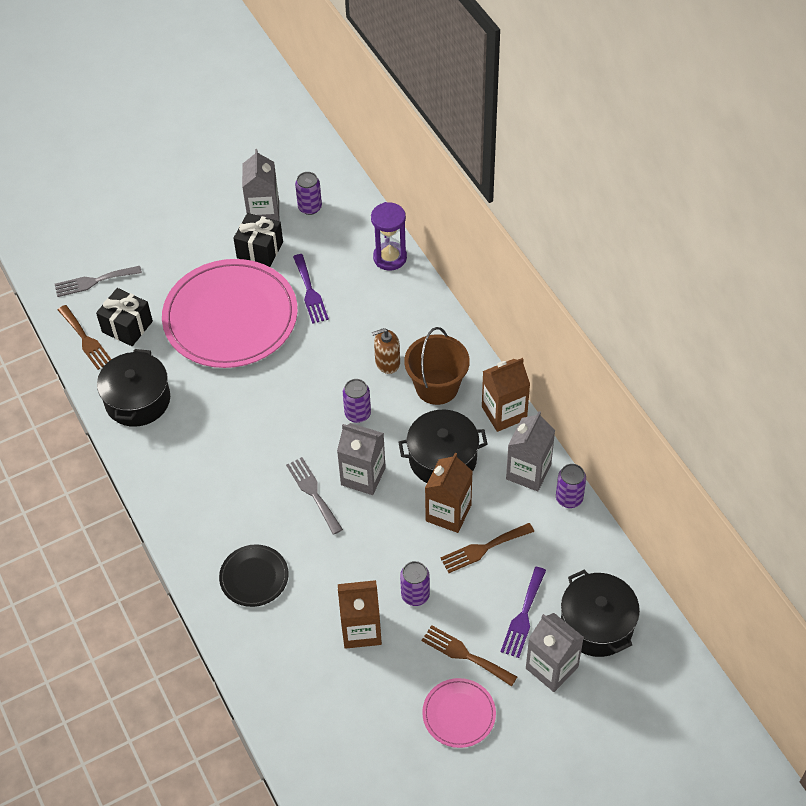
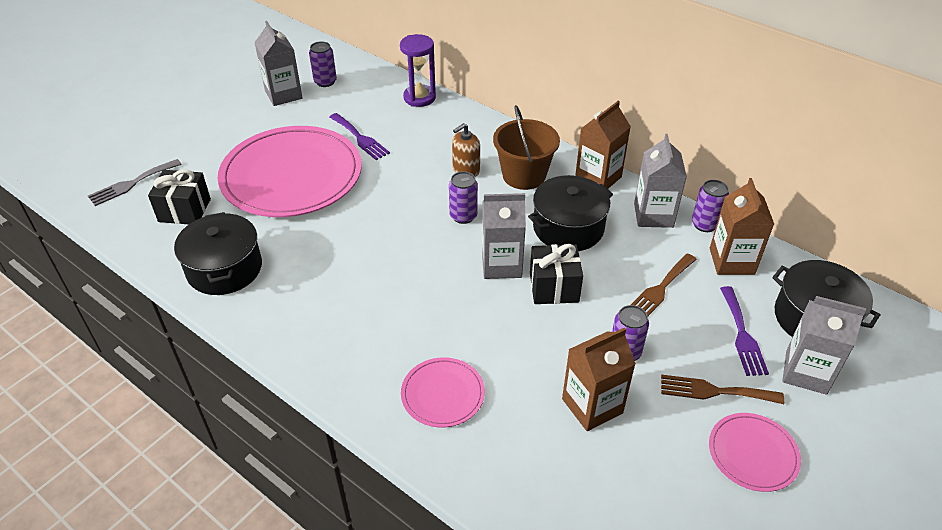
camera: 25 degrees left, 10 degrees down
brown fork [58,305,112,370] -> none
black plate [219,545,289,607] -> pink plate [401,357,485,428]
black gift [233,213,283,267] -> black gift moved to [530,244,583,304]
grey fork [286,457,343,535] -> none
brown carton [425,453,473,533] -> brown carton moved to [710,178,774,275]

